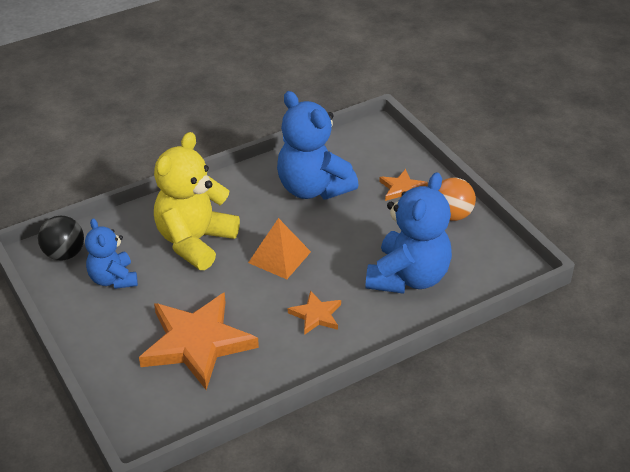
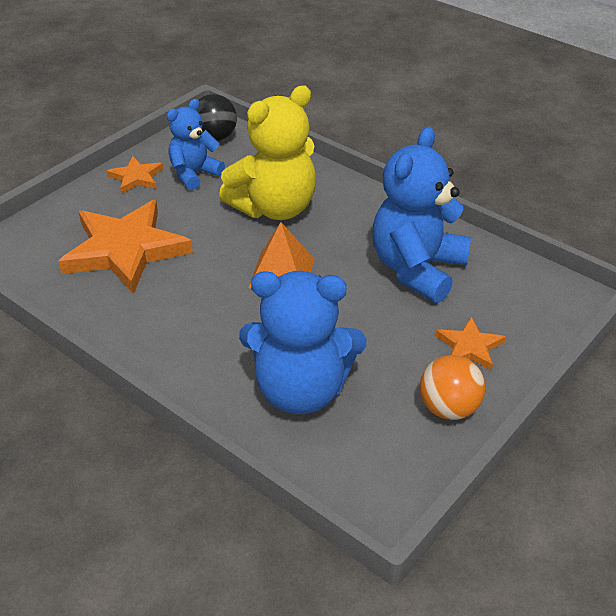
camera: 70 degrees right, 0 degrees up
yellow teddy bear [154,132,240,270] -> yellow teddy bear turned 135 degrees clockwise [219,85,316,220]
orange star [288,290,341,335] -> orange star moved to [107,156,163,194]

